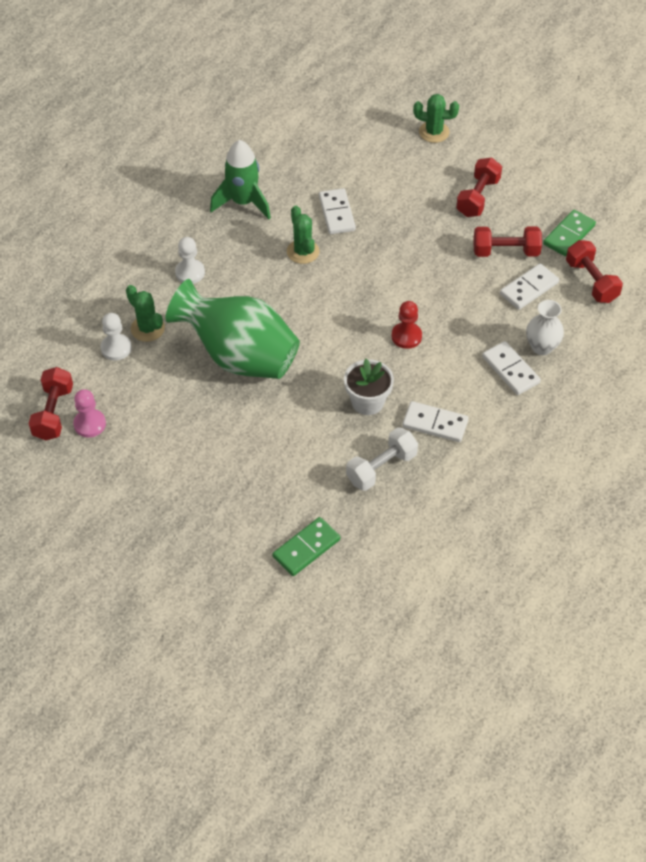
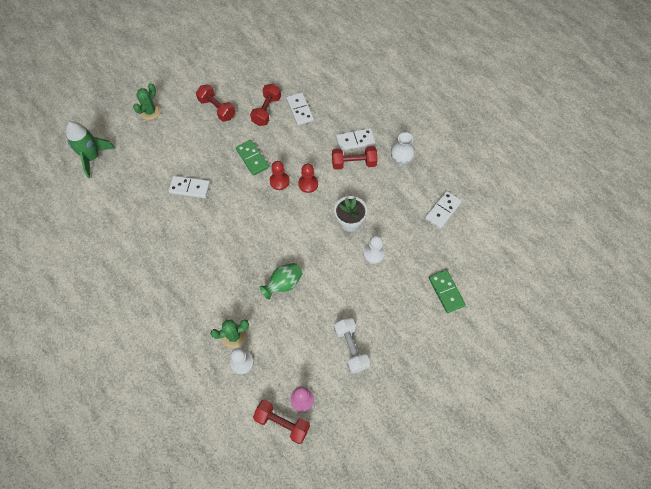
camera: 70 degrees left, 10 degrees up
green vase [165,279,300,379] -> green vase [260,263,303,300], size x0.48
white pawn [175,237,205,284] -> white pawn moved to [364,235,385,264]
green rocket [210,140,271,219] -> green rocket moved to [66,121,115,178]
green cactus [287,206,319,264] -> none
white dumbbell [346,427,418,491] -> white dumbbell moved to [334,318,370,374]
white domino [402,401,469,442] -> white domino moved to [425,191,462,229]
white vase [526,300,564,355] -> white vase moved to [391,132,415,167]
green domino [543,210,596,256] -> green domino moved to [236,140,269,175]
red dumbbell [566,240,623,303] -> red dumbbell moved to [332,146,377,170]
none -> red pawn [270,161,290,190]

